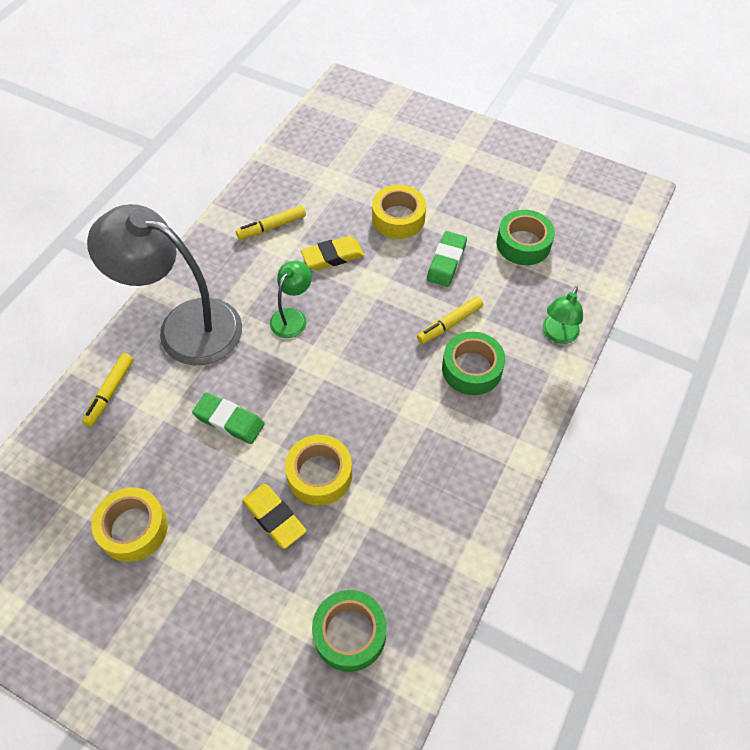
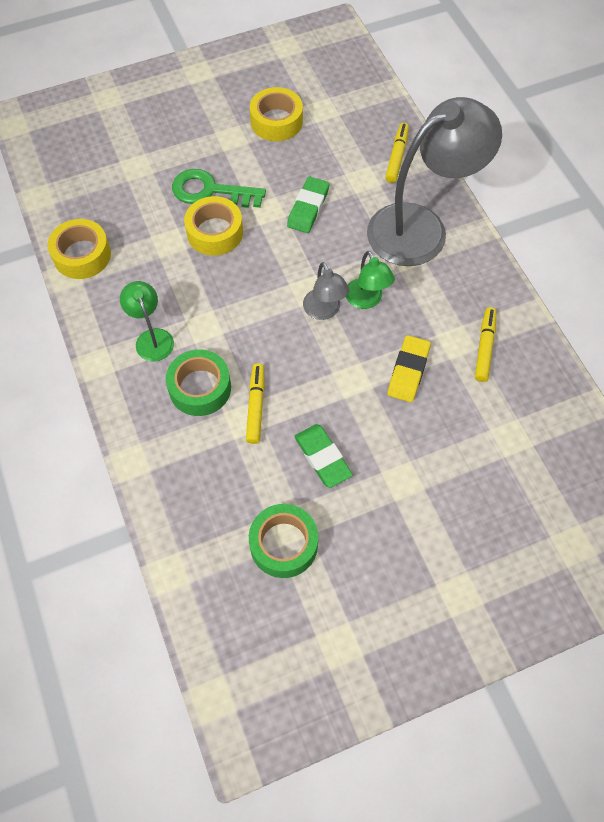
camera: 130 degrees right, 5 degrees up
yellow marker [82,353,133,427] -> yellow marker turned 45 degrees clockwise [385,123,409,183]
green eraser [192,393,265,444] -> green eraser turned 45 degrees counterclockwise [287,177,329,233]
yellow eraser [242,484,307,549] -> green key [172,169,266,208]
green tape [312,590,387,672] -> none
yellow tape [372,185,426,239] -> yellow tape moved to [48,219,111,279]
green lamp [543,286,583,344] -> green lamp moved to [120,281,174,361]
none -> grey lamp [303,262,350,320]

